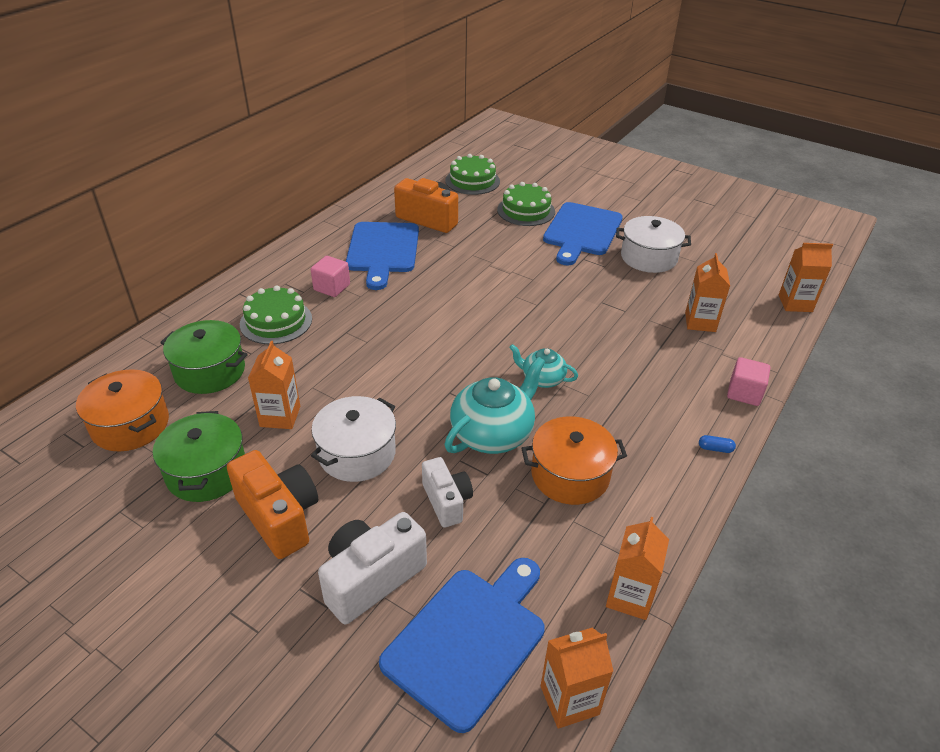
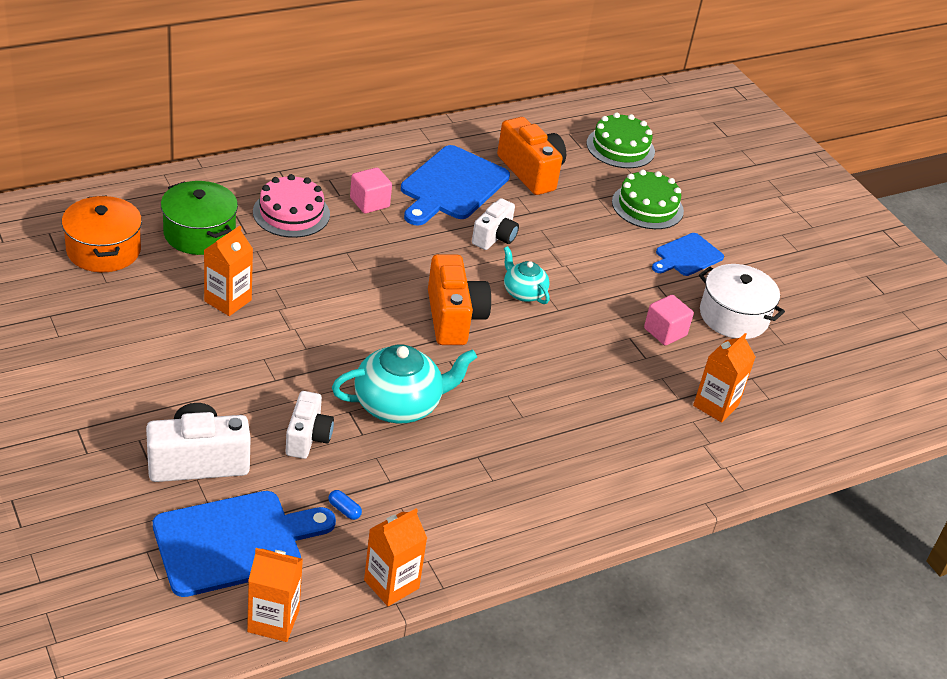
camera: 25 degrees right, 0 degrees up
green pot [153,411,245,502] -> none
orange camera [227,450,318,559] -> orange camera moved to [428,254,491,345]
green cake [240,285,312,344] -> pink cake [253,174,330,238]
white pot [311,396,396,482] -> none
turquoise teapot [509,344,578,388] -> turquoise teapot moved to [504,246,550,304]
orange pot [521,416,627,505] -> none
blue cutting board [543,202,623,266] -> blue cutting board [652,233,724,276], size x0.58
blue capsule [699,435,736,453] -> blue capsule moved to [329,490,362,520]
pink cube [727,357,770,406] -> pink cube moved to [644,295,694,346]
orange carton [779,243,833,312] -> none
none -> white camera [472,198,519,250]

